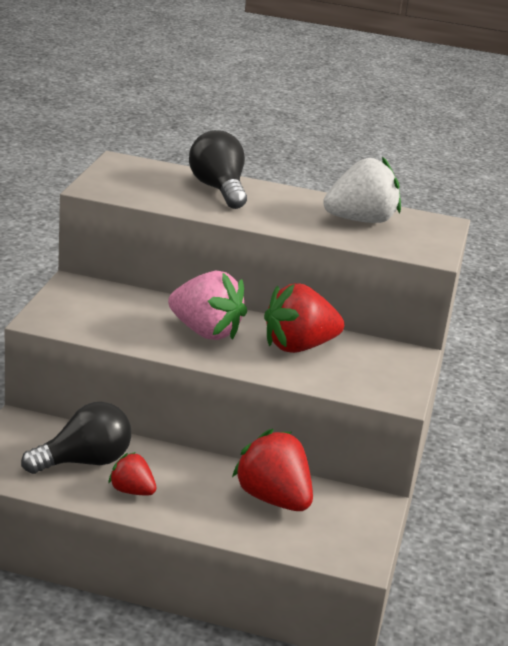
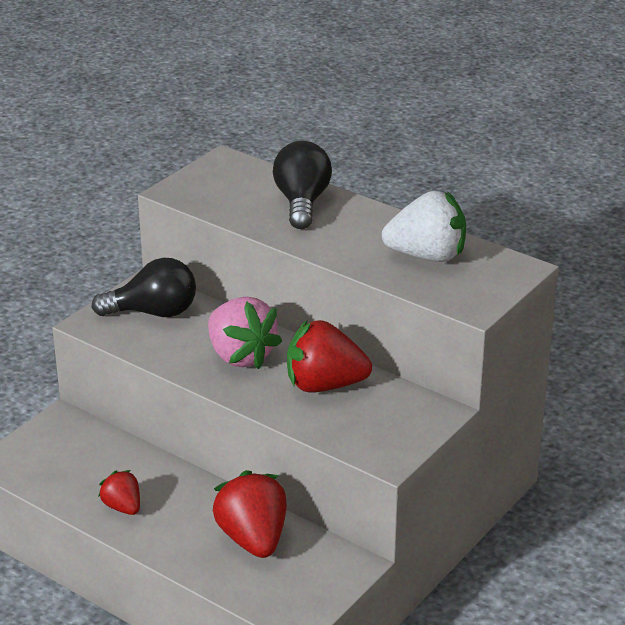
camera: 25 degrees right, 5 degrees up
black light bulb [21,402,131,474] -> black light bulb moved to [91,258,196,317]

